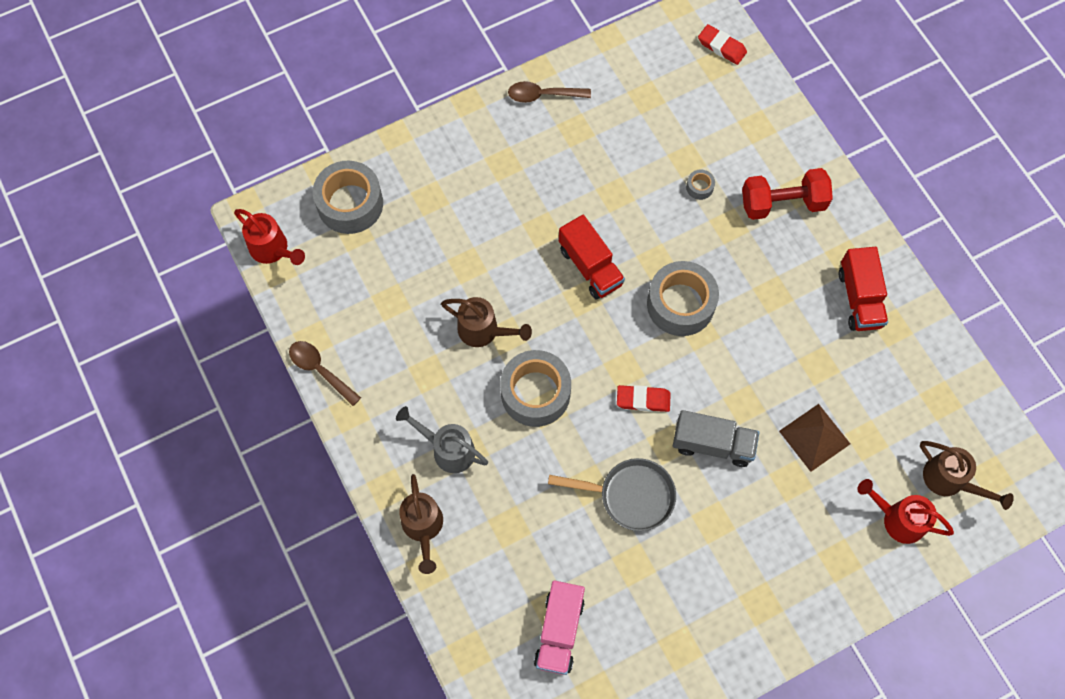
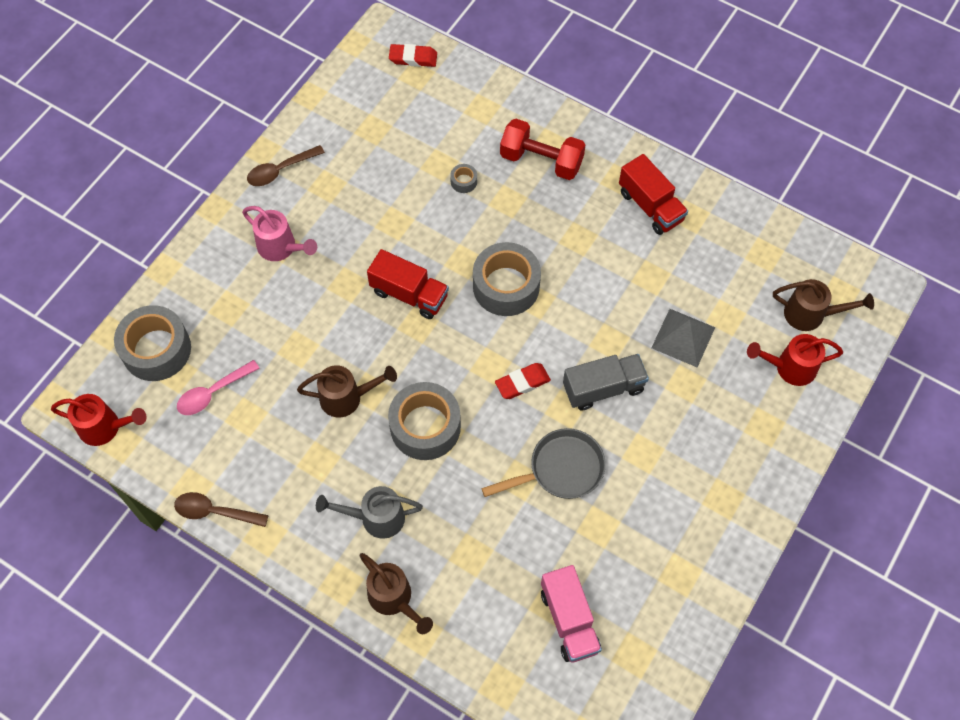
camera: 30 degrees left, 5 degrees down
red dumbbell [742,168,833,220] -> red dumbbell turned 60 degrees clockwise [500,119,585,180]
brown pyramid [779,404,850,472] -> grey pyramid [652,309,715,368]
none -> pink spoon [177,360,260,415]
none -> pink watering can [242,206,317,261]

